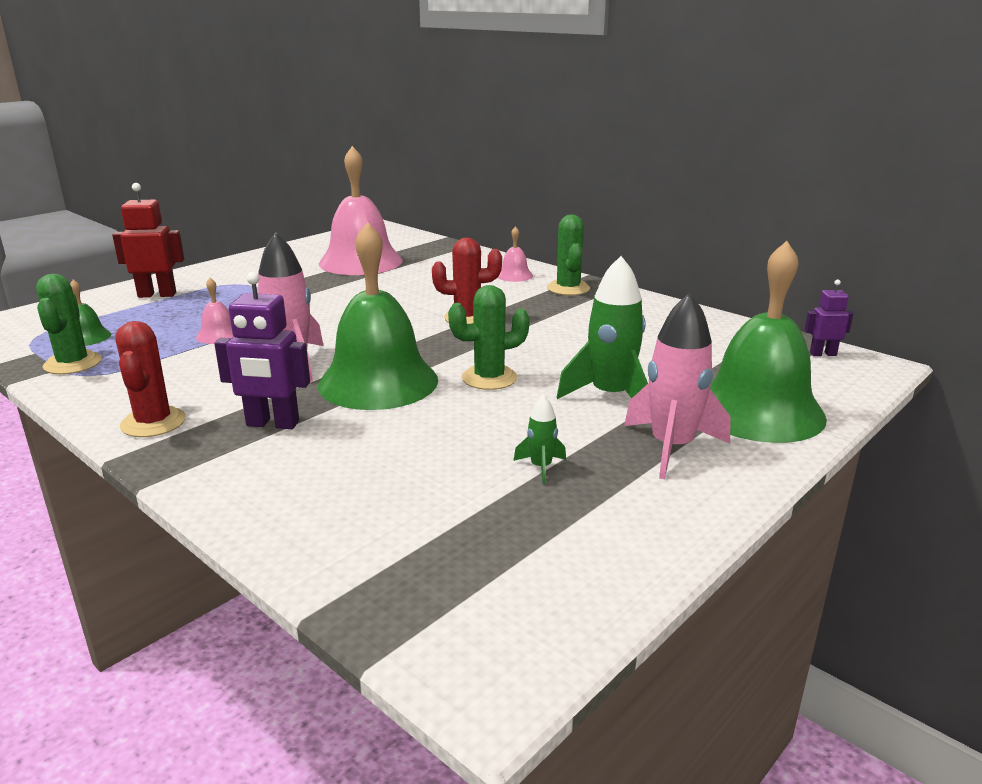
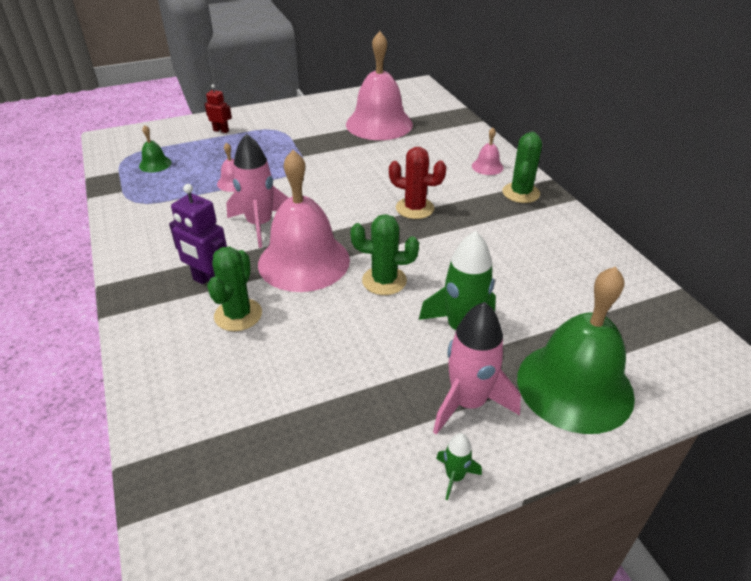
camera: 25 degrees right, 15 degrees up
green cactus [36,274,102,374] -> green cactus moved to [207,247,262,331]
red robot [112,183,184,298] -> red robot [205,84,232,133], size x0.59
red cactus [115,321,186,437] -> none
green bell [318,222,438,410] -> pink bell [258,150,350,292]
green rocket [514,395,566,484] -> green rocket moved to [436,433,482,501]
purple robot [804,280,853,356] -> none

